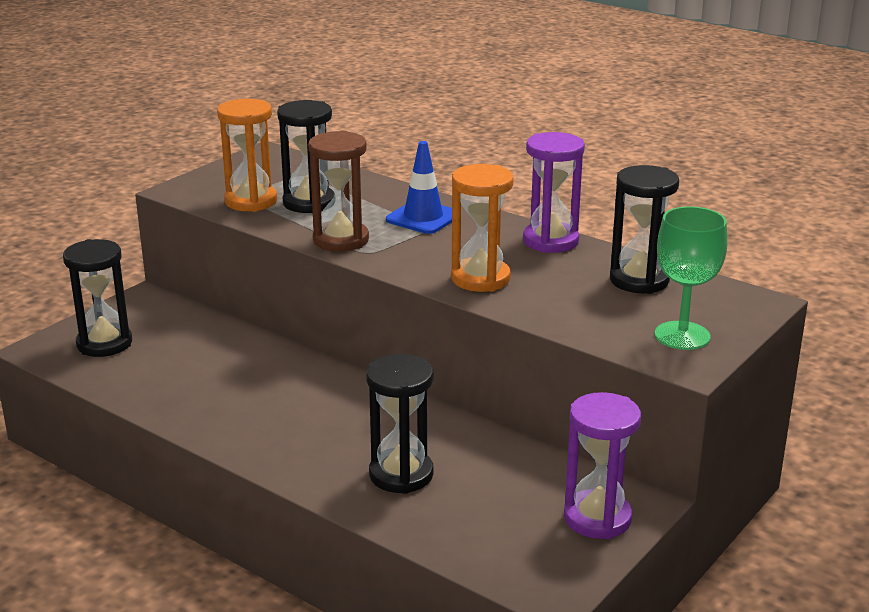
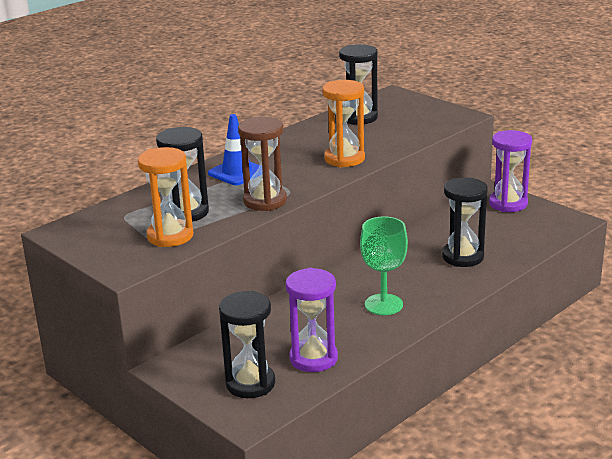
camera: 80 degrees left, 0 degrees up
purple hourglass [523,132,585,253] -> purple hourglass moved to [286,268,338,372]
green goblet [655,206,727,350] -> green goblet moved to [360,217,408,315]

